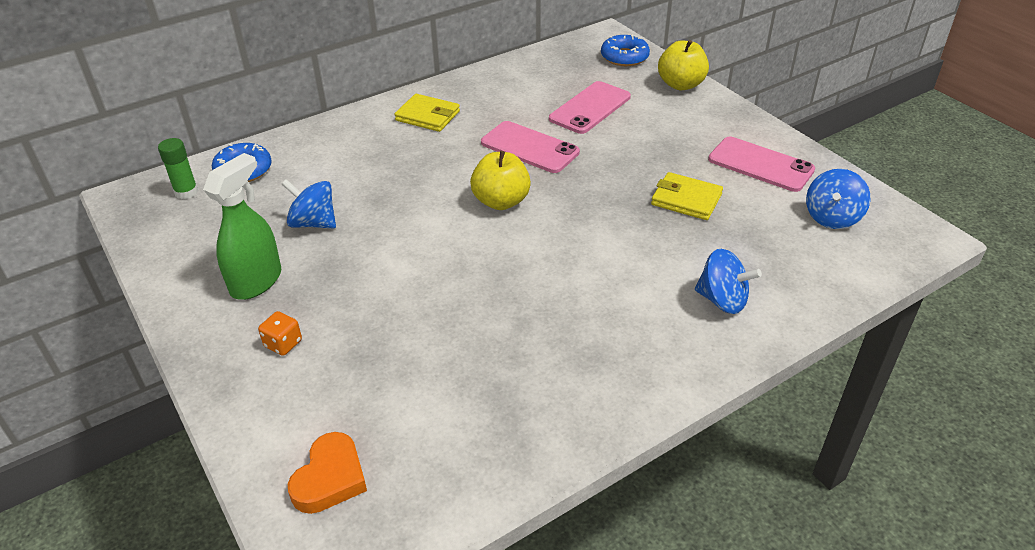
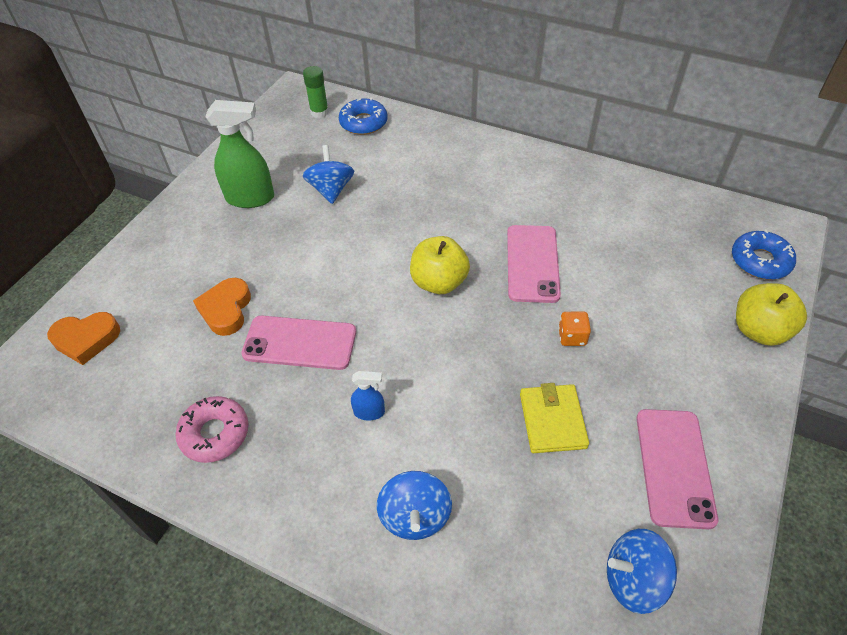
camera: 60 degrees right, 10 degrees up
orange dice [258,311,302,356] -> orange dice moved to [558,312,591,346]
yellow wallet [395,94,460,132] -> none
pink phone [549,81,631,134] -> pink phone moved to [241,316,356,370]
none -> pink donut [175,396,249,463]
none -> orange heart [193,278,251,336]
none -> blue spray bottle [351,371,385,421]

